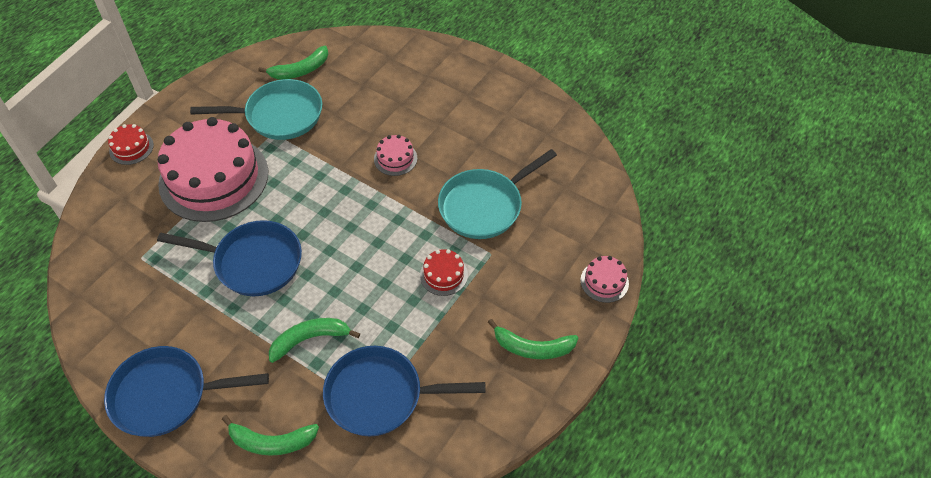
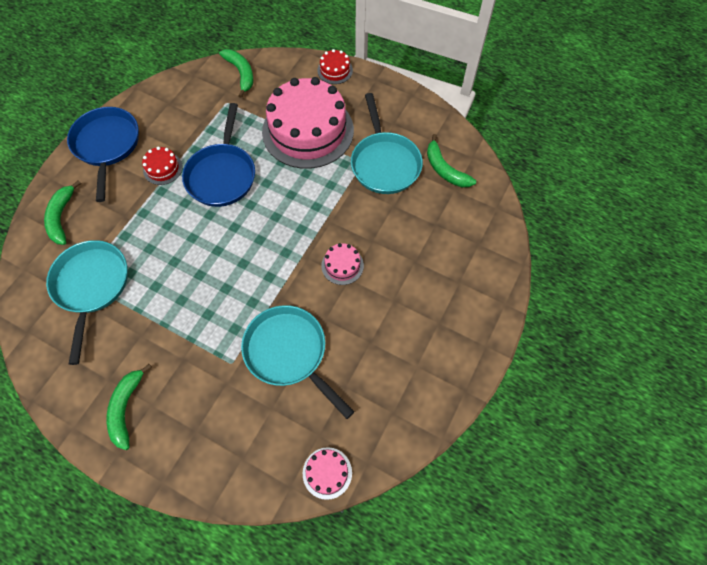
camera: 85 degrees right, 10 degrees up
green banana [269,318,360,363] -> green banana moved to [219,49,253,98]
blue pan [323,346,486,437] -> turquoise pan [46,240,128,365]
red cake [420,249,468,296] -> red cake moved to [142,147,183,185]
pink cake [580,256,629,303] -> pink cake moved to [303,447,352,500]

